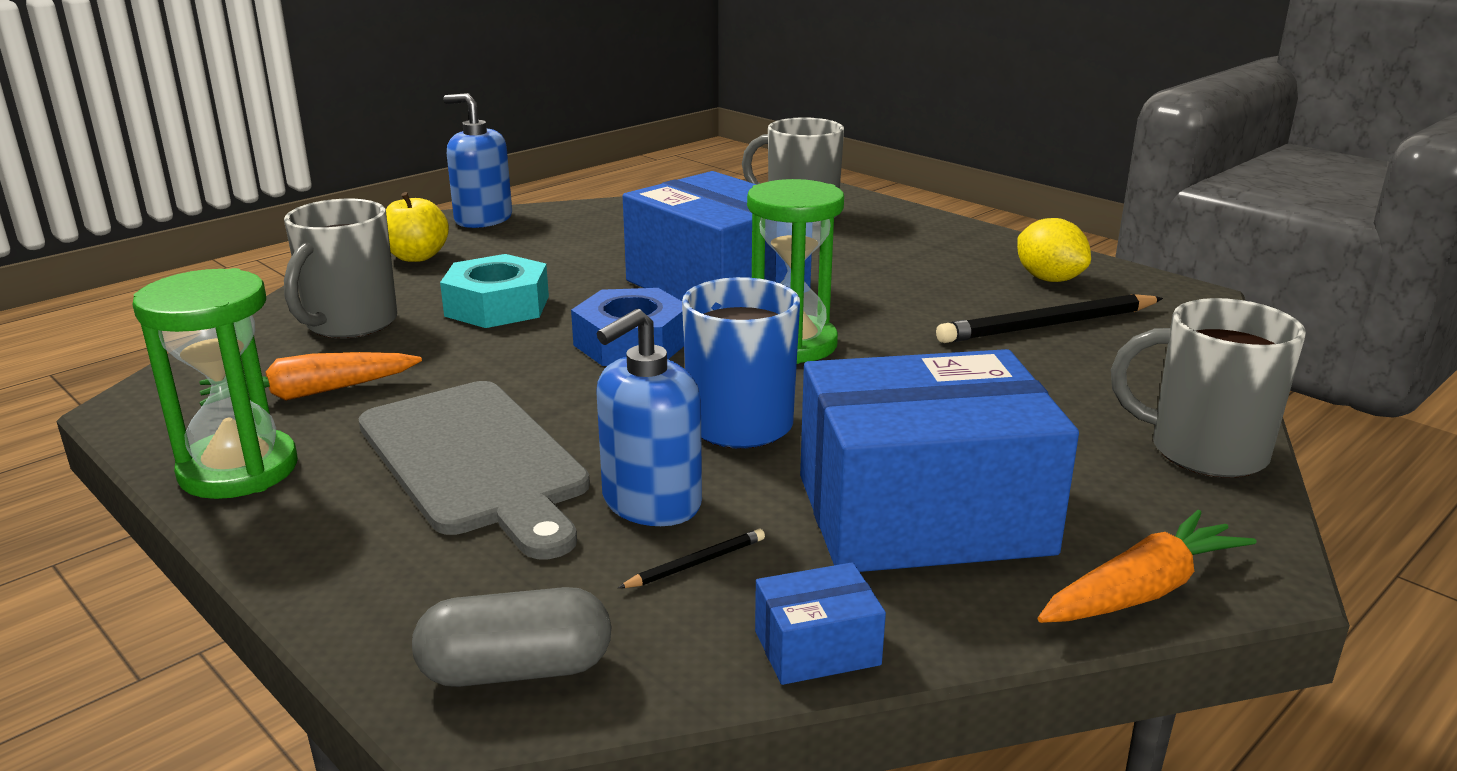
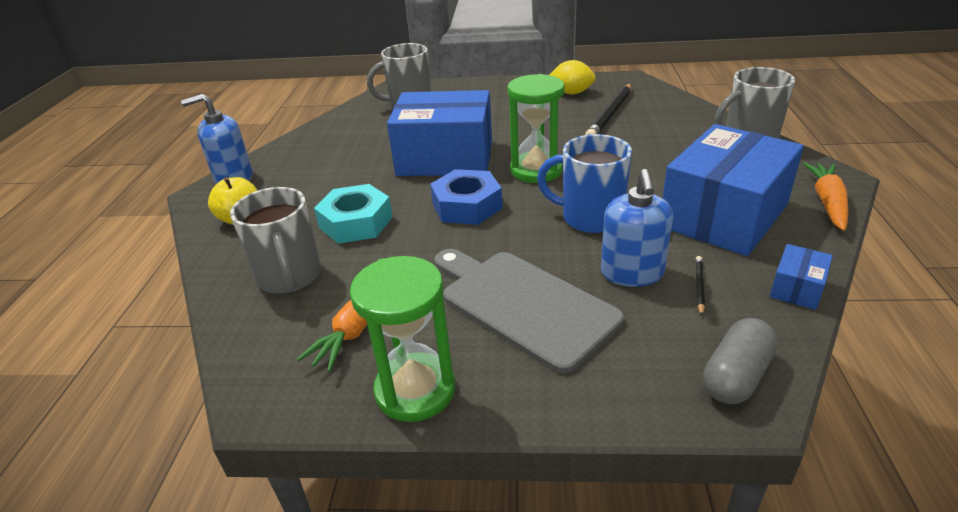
camera: 40 degrees left, 10 degrees up
grey cutting board [358,381,590,559] -> grey cutting board turned 150 degrees counterclockwise [434,249,624,373]

